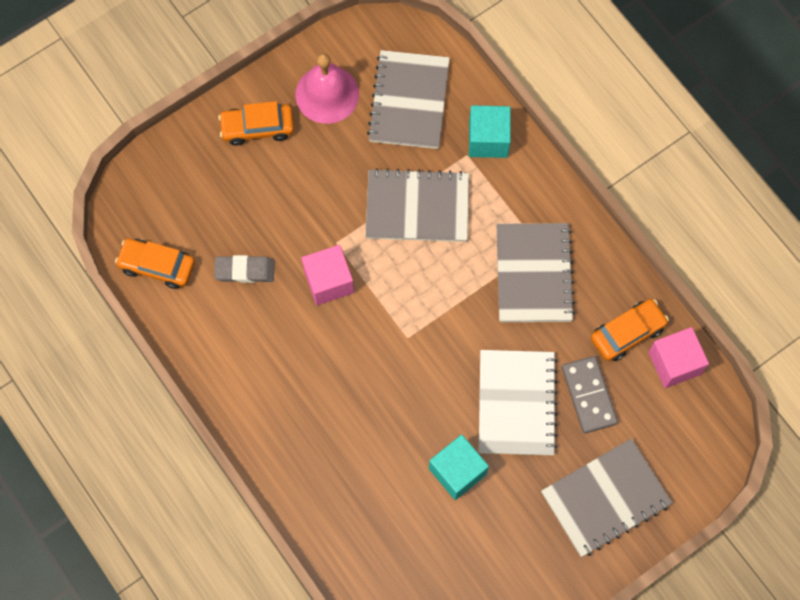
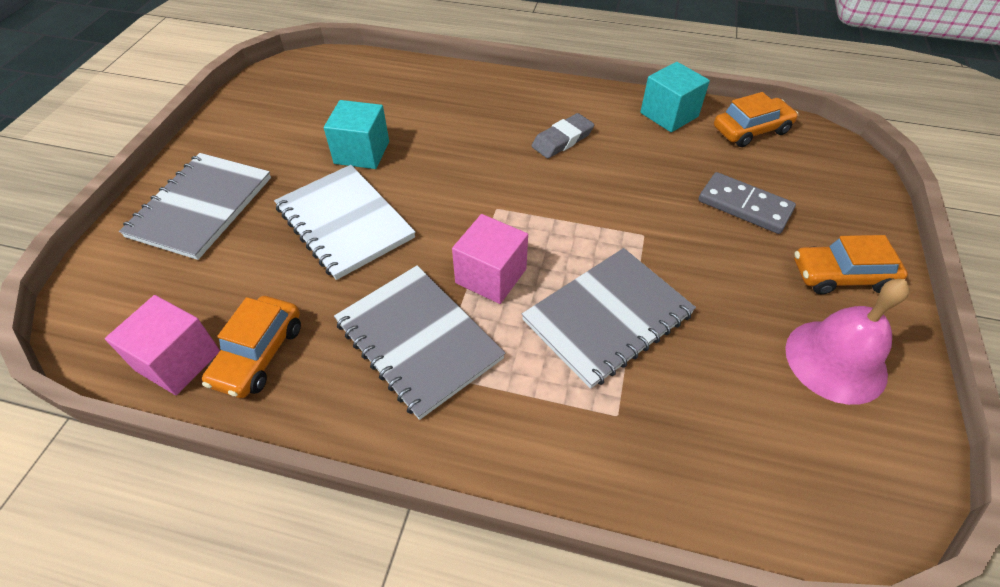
camera: 140 degrees right, 20 degrees down
grey eraser [214,255,275,283] -> grey eraser moved to [531,113,594,158]
orange car [218,101,294,146] -> orange car turned 135 degrees counterclockwise [794,235,908,295]
pink cube [302,245,354,305] -> pink cube moved to [452,214,528,304]
grey notebook [367,50,450,149] -> none
turquoise cube [469,105,511,158] -> turquoise cube moved to [640,62,710,132]
grey domino [562,356,618,433] -> grey domino moved to [699,172,796,234]

